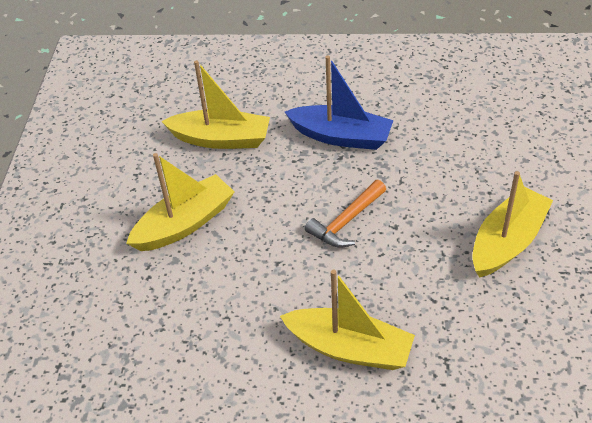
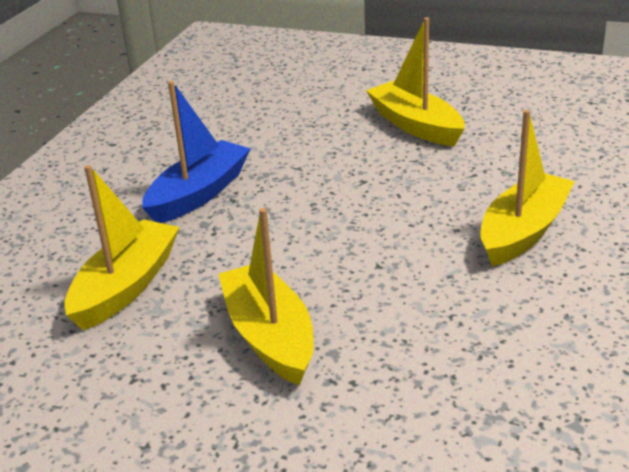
camera: 75 degrees left, 15 degrees down
orange hammer [305,180,386,248] -> none

